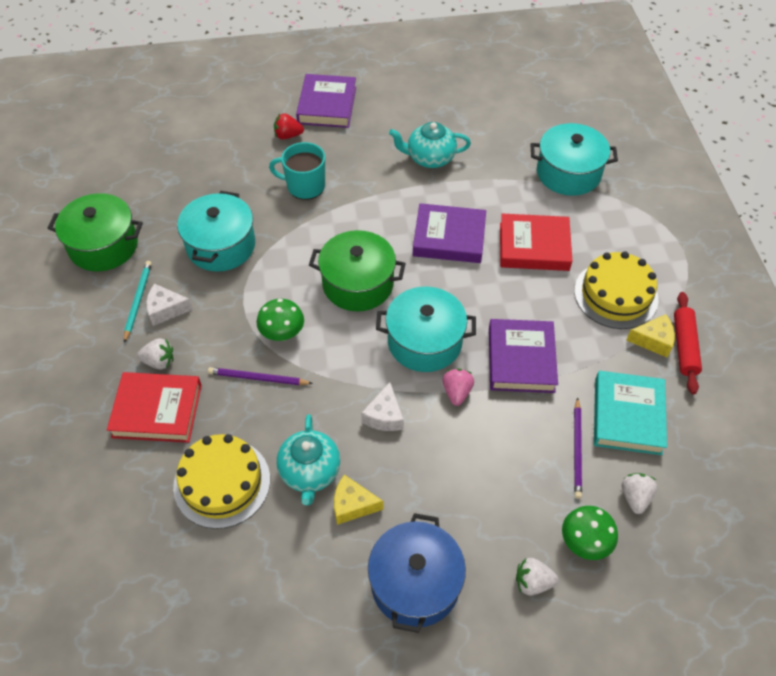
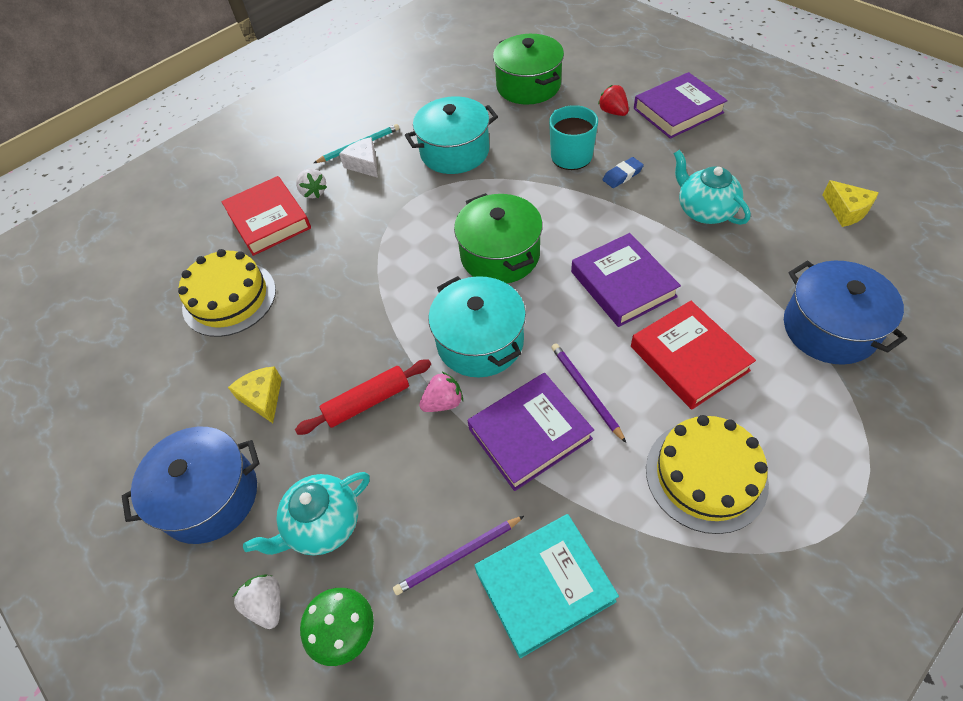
camera: 60 degrees right, 0 degrees up
green pot [47,193,143,271] -> green pot moved to [493,34,564,105]
purple pencil [208,367,313,385] -> purple pencil moved to [551,343,626,443]
green mushroom [257,299,304,341] -> none
turquoise teapot [276,414,341,505] -> turquoise teapot moved to [243,472,370,555]
white cheese [361,382,404,431] -> none
turquoise pot [531,123,618,196] -> blue pot [784,260,907,365]
white strawberry [622,473,657,514] -> none
yellow cheese [626,314,675,358] -> yellow cheese moved to [822,180,879,227]
red rolling pin [674,292,702,394] -> red rolling pin moved to [295,359,431,435]
none -> blue eraser [602,157,644,188]

